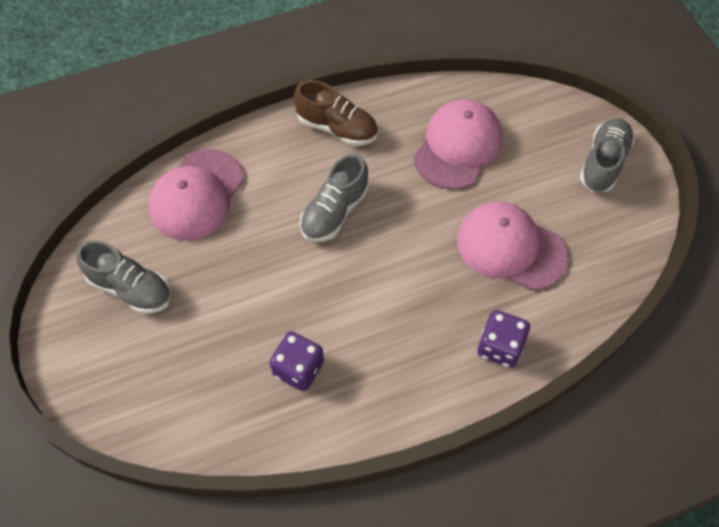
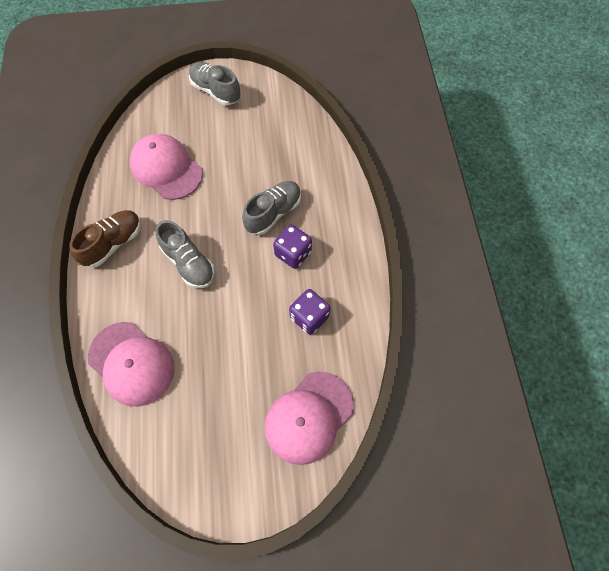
camera: 75 degrees left, 5 degrees up
grey shoe [76,240,171,314] -> grey shoe moved to [242,181,301,235]
pink cap [457,201,568,290] -> pink cap moved to [264,371,354,465]
purple dice [477,310,530,368] -> purple dice moved to [273,225,312,269]

